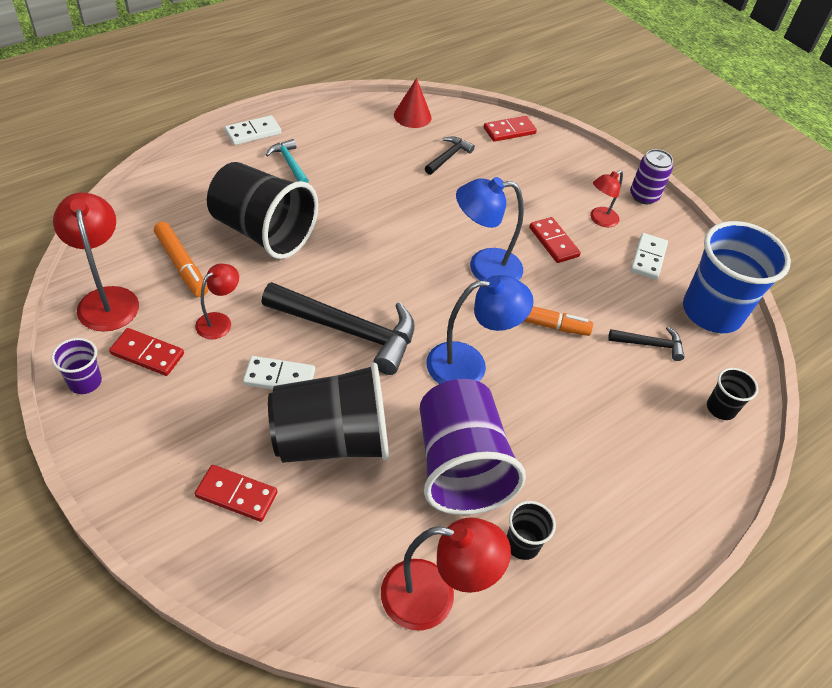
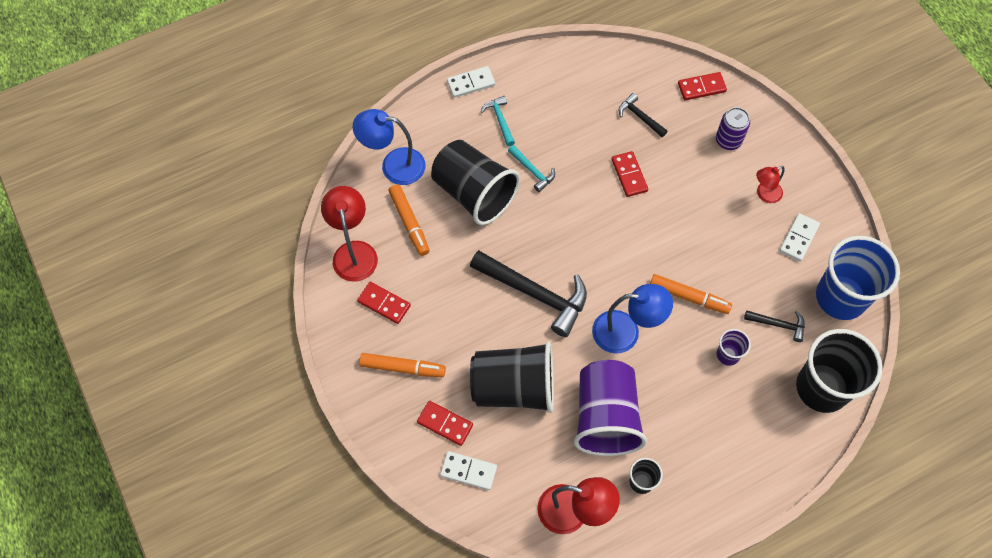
camera: 15 degrees right, 15 degrees up
purple cup [51,338,102,394] -> purple cup moved to [717,329,751,366]
red lamp [195,264,239,339] -> none
white domino [243,356,315,389] -> white domino moved to [440,451,497,490]
red cone [394,78,432,128] -> none
black hammer [425,136,475,175] -> black hammer turned 90 degrees counterclockwise [619,93,668,137]
blue lamp [456,177,524,281] -> blue lamp moved to [353,109,426,185]
red domino [529,217,581,263] -> red domino moved to [612,151,648,197]
purple can [630,149,673,204] -> purple can moved to [716,107,750,150]
black cup [707,368,758,420] -> black cup [796,329,883,413], size x2.24
none -> orange marker [359,353,446,377]
none -> turquoise hammer [508,145,555,192]

